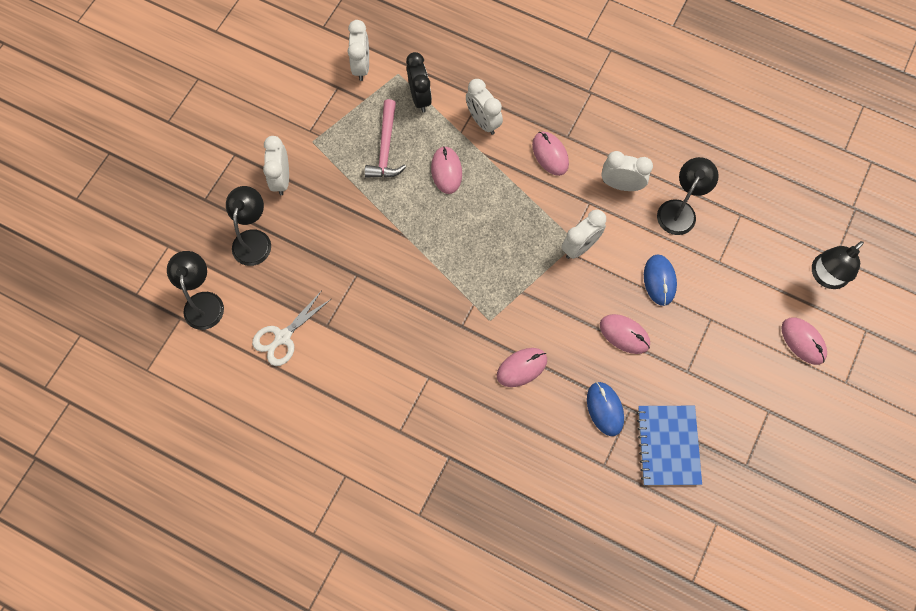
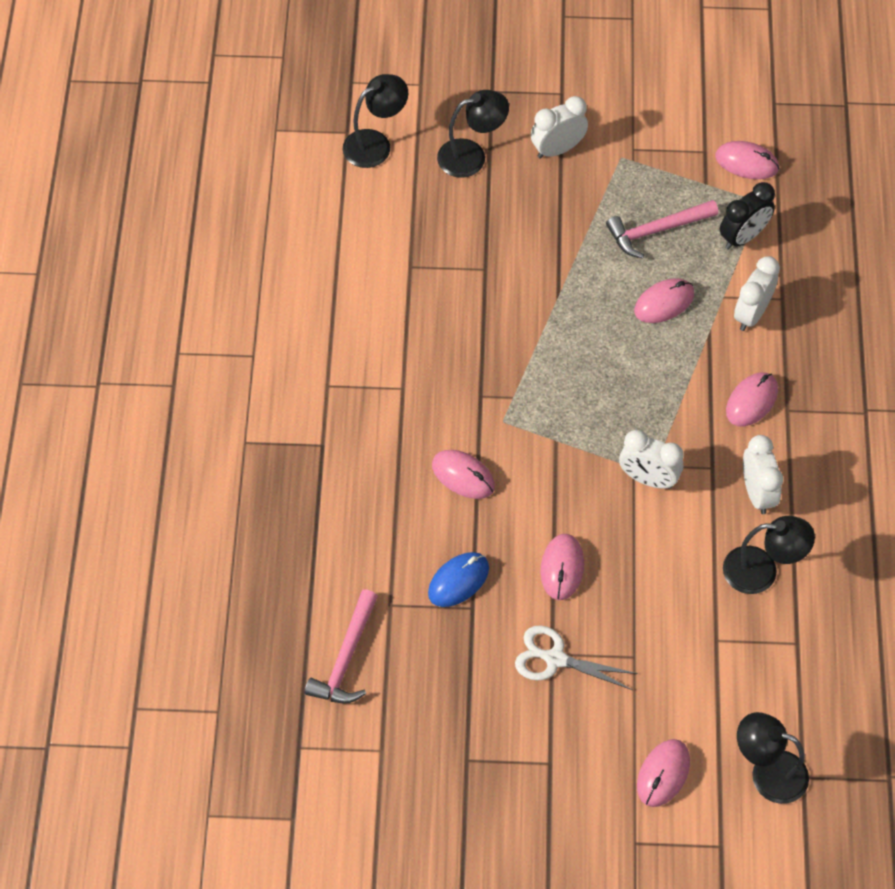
camera: 65 degrees right, 10 degrees down
white scissors [252,292,331,366] -> white scissors moved to [515,625,638,690]
white clock [348,20,369,81] -> pink mouse [715,141,779,179]
blue notebook [636,406,702,485] -> none
blue mouse [644,254,677,306] -> none
none -> pink hammer [305,590,378,704]

